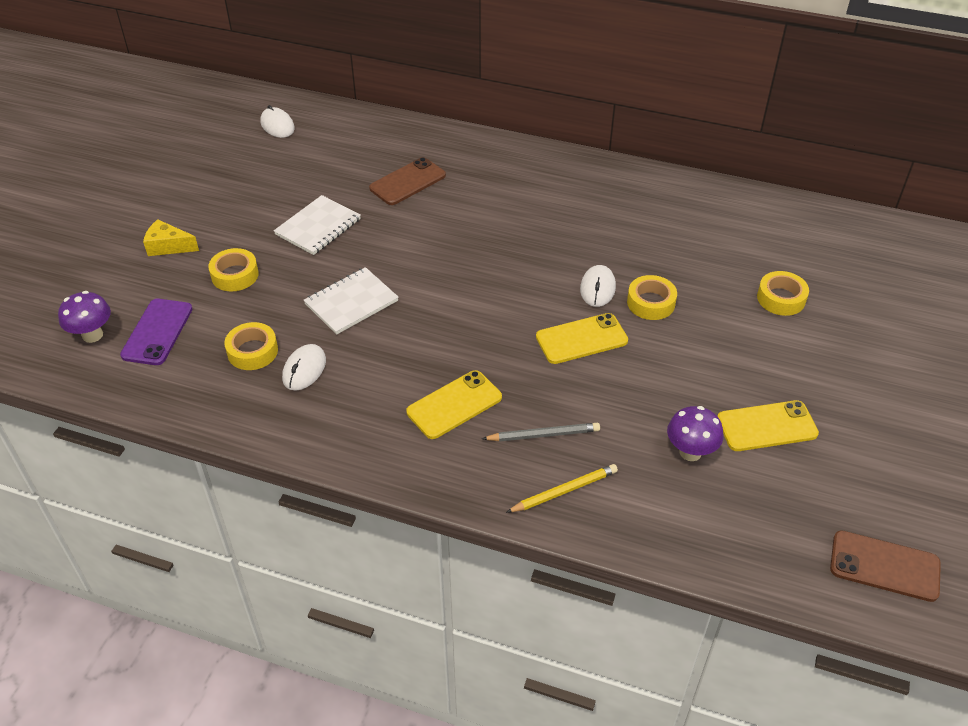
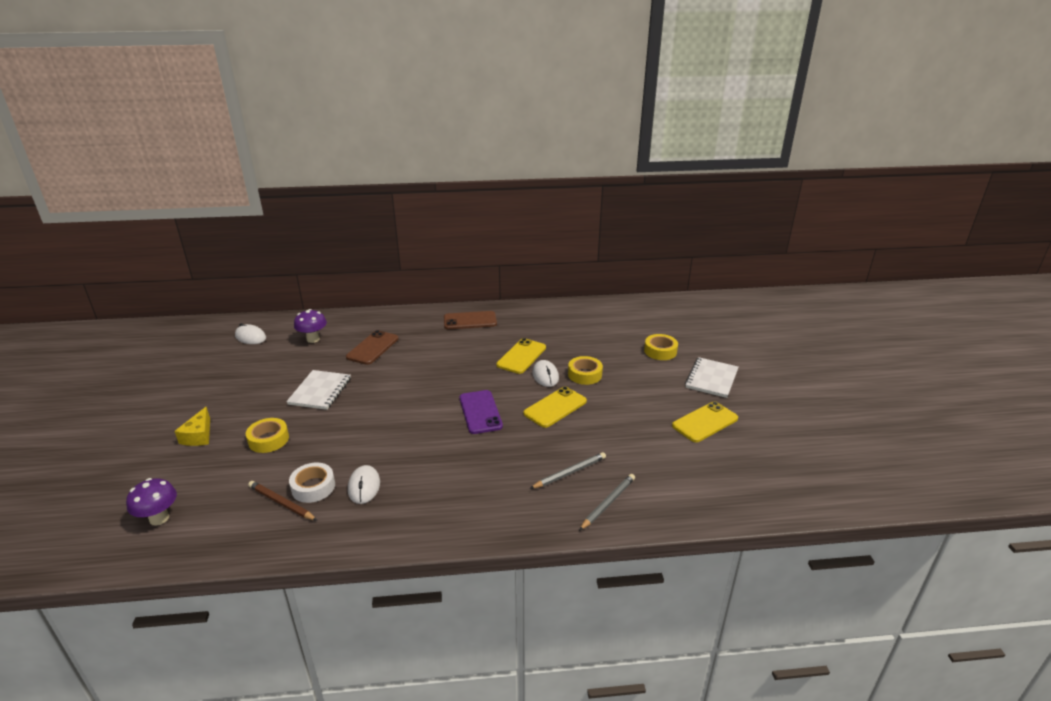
camera: 25 degrees left, 15 degrees down
purple phone [120,299,192,365] -> purple phone moved to [459,390,503,434]
yellow cheese [143,219,199,256] -> yellow cheese turned 75 degrees counterclockwise [174,407,210,446]
yellow tape [224,322,278,370] -> white tape [289,463,335,503]
white notebook [304,267,398,335] -> white notebook moved to [685,357,738,398]
yellow phone [406,370,502,439] -> yellow phone moved to [496,338,546,374]
yellow pencil [506,464,618,513] -> grey pencil [579,474,635,531]
purple mushroom [667,406,723,461] -> purple mushroom moved to [294,309,327,343]
brown phone [830,531,941,602] -> brown phone moved to [444,311,497,329]
none -> brown pencil [248,481,317,521]

